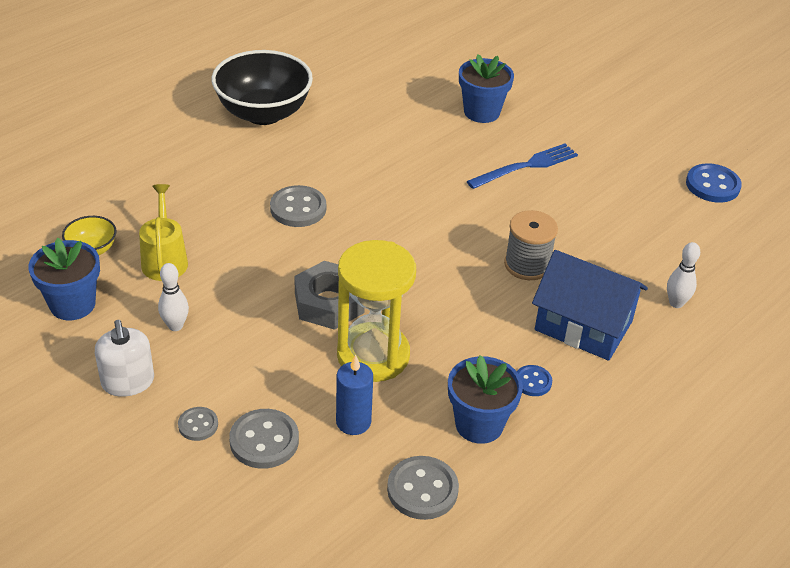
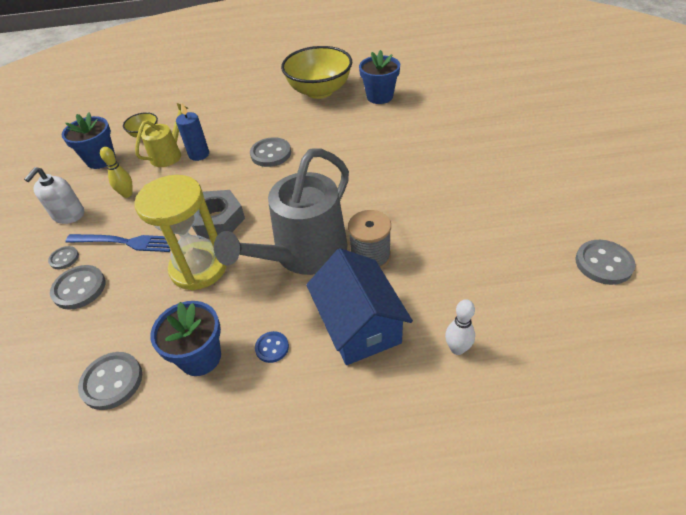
camera: 45 degrees right, 5 degrees up
white bowling pin [158,263,189,331] -> yellow bowling pin [100,147,133,198]
black bowl [212,50,313,125] -> yellow bowl [281,46,352,99]
blue candle [336,354,373,435] -> blue candle moved to [176,102,209,161]
blue flower pot [459,54,514,123] -> blue flower pot moved to [359,50,400,104]
blue fork [467,144,578,189] -> blue fork moved to [66,234,170,252]
blue button [686,163,742,203] -> grey button [575,240,636,285]
none -> grey watering can [214,148,349,275]

